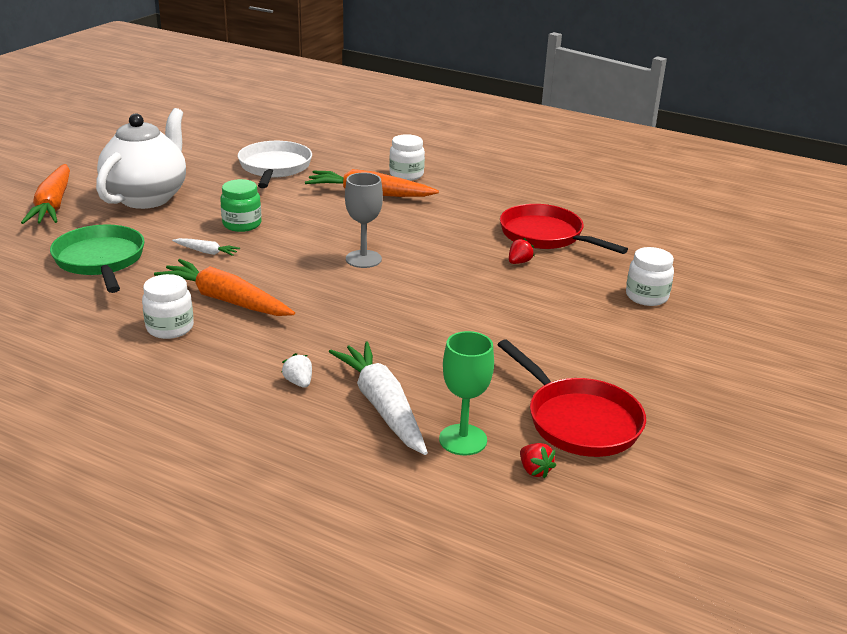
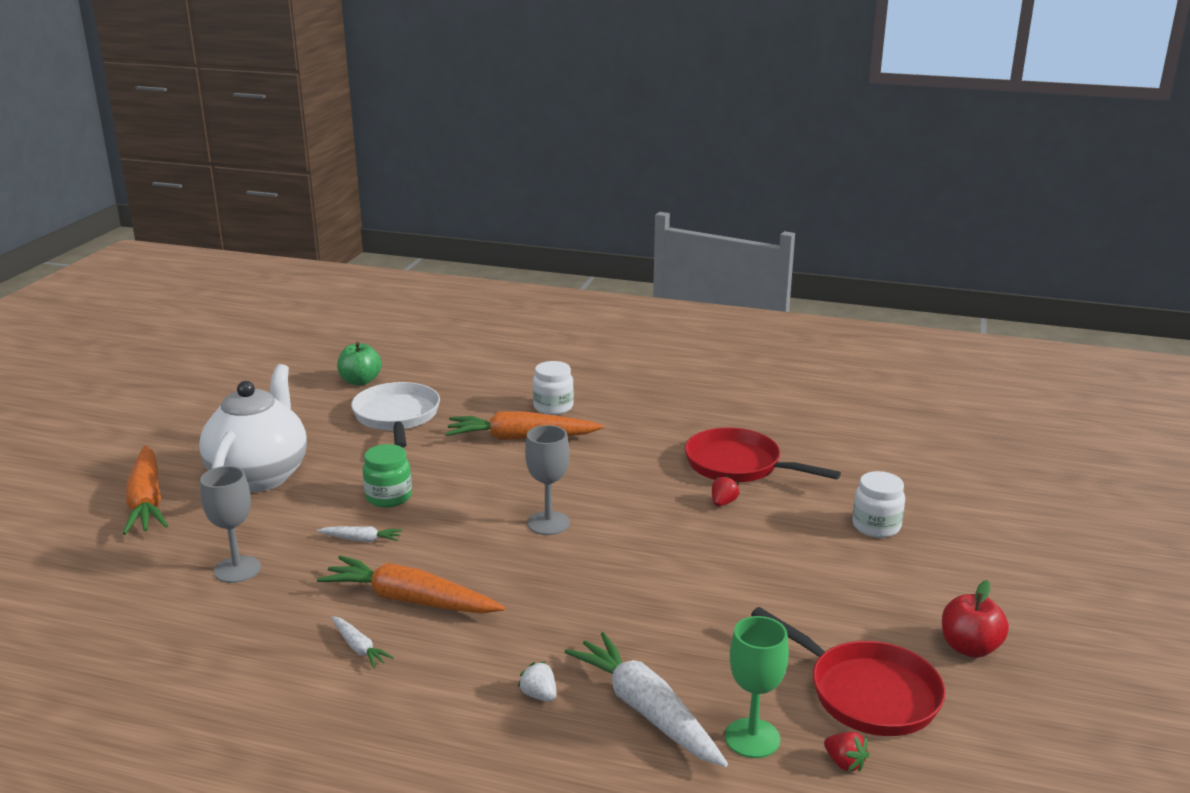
camera: 10 degrees left, 5 degrees down
green pan [50,224,145,293] -> grey goblet [200,466,261,583]
white jar [142,274,194,339] -> white carrot [331,616,394,668]
none -> green apple [337,342,382,385]
none -> red apple [942,580,1009,658]

